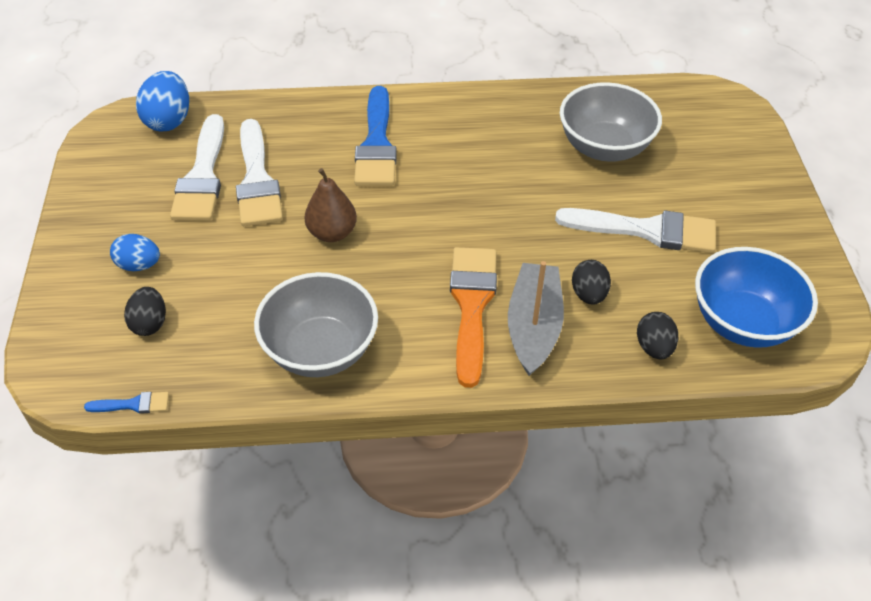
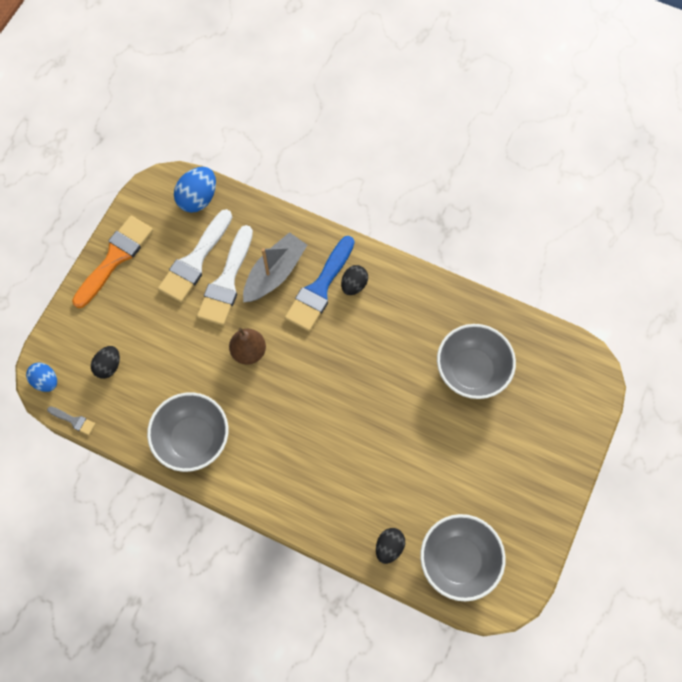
camera: 30 degrees right, 20 degrees up
blue brush [84,392,169,414] -> grey brush [47,406,95,435]
blue egg [110,234,160,271] -> blue egg moved to [26,362,57,392]
orange brush [450,247,497,388] -> orange brush moved to [72,215,153,308]
grey boat [508,261,564,376] -> grey boat moved to [243,232,307,302]
white brush [555,208,716,253] -> none
black egg [572,260,611,305] -> black egg moved to [341,265,368,295]
blue bowl [695,247,818,348] -> grey bowl [420,514,505,601]

